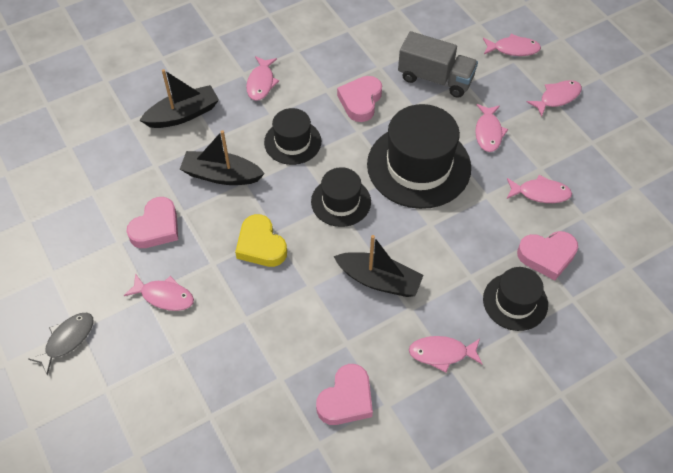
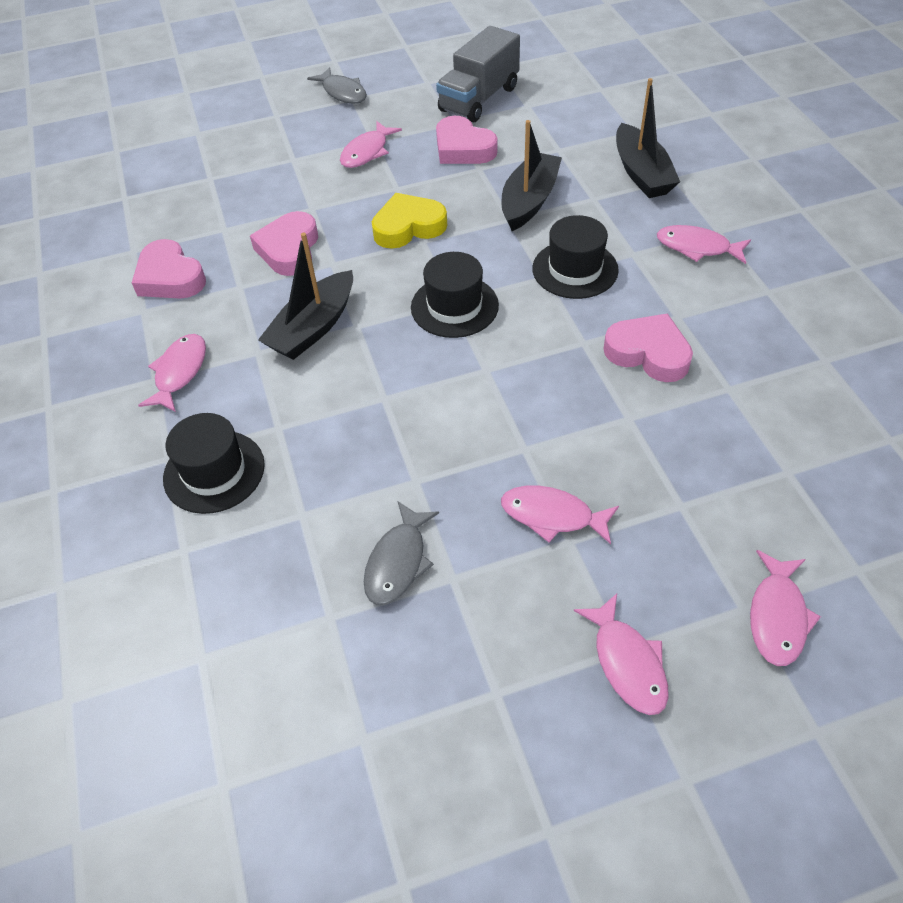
camera: 105 degrees right, 5 degrees down
black hat [367,104,471,209] -> none
grey truck [398,31,478,98] -> grey truck moved to [436,26,520,122]
pink fish [507,175,572,203] -> grey fish [364,502,439,605]
pink heart [517,231,578,280] -> pink heart moved to [250,211,318,276]

